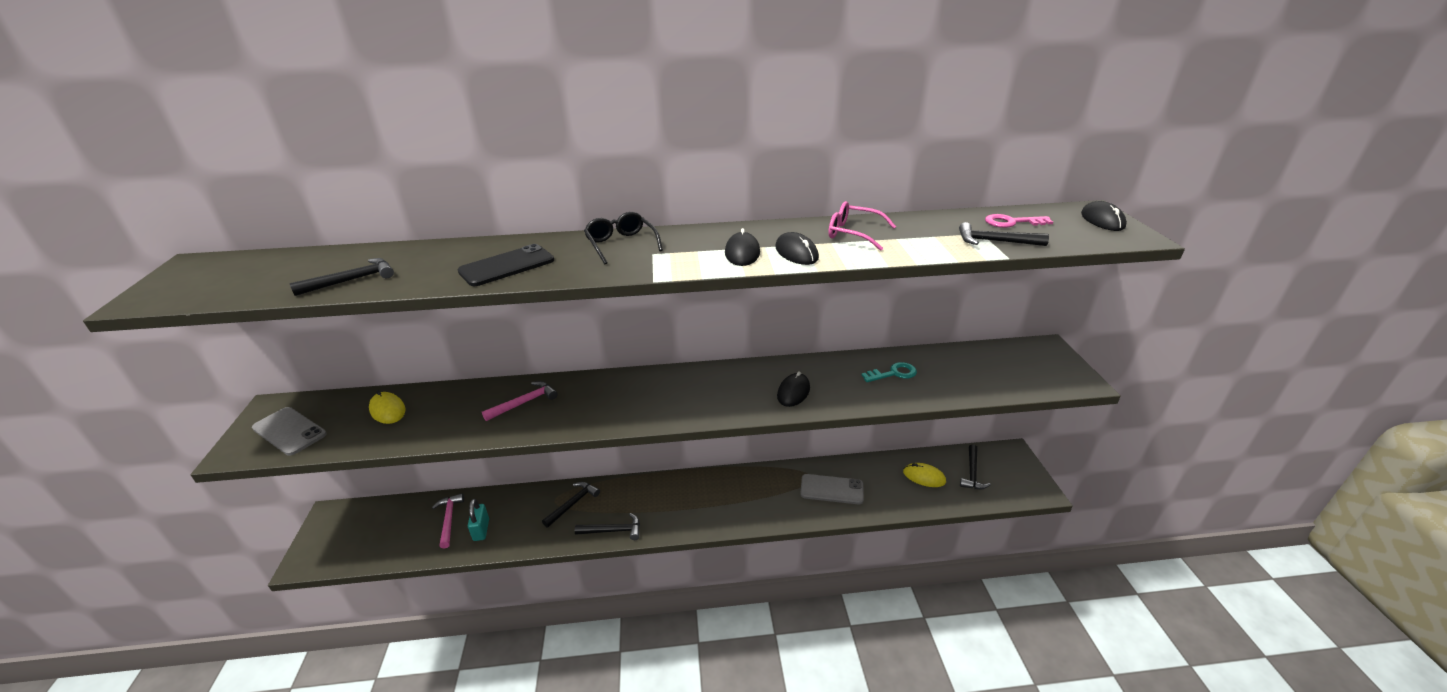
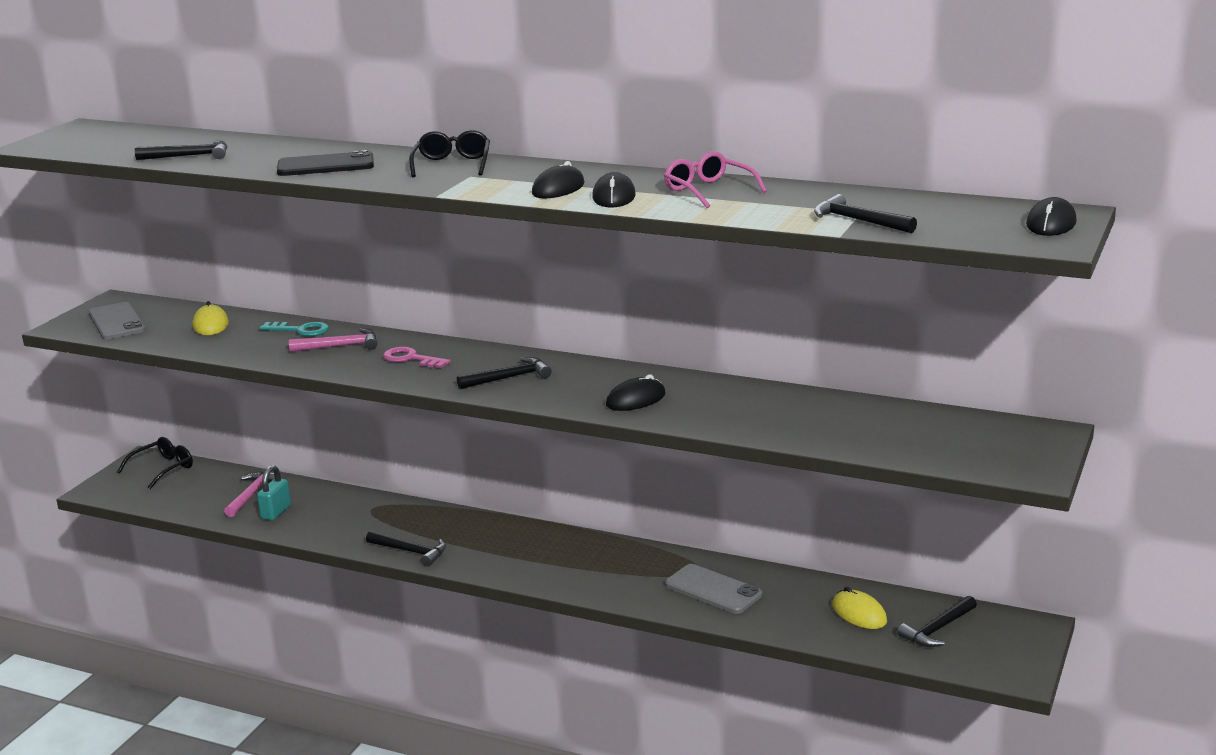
camera: 30 degrees right, 10 degrees down
black hammer [542,482,600,528] -> black hammer moved to [457,357,552,389]
turquoise key [862,362,917,382] -> turquoise key moved to [259,322,329,336]
pink key [985,214,1053,228] -> pink key moved to [383,347,451,368]
none -> black glasses [117,437,193,489]

